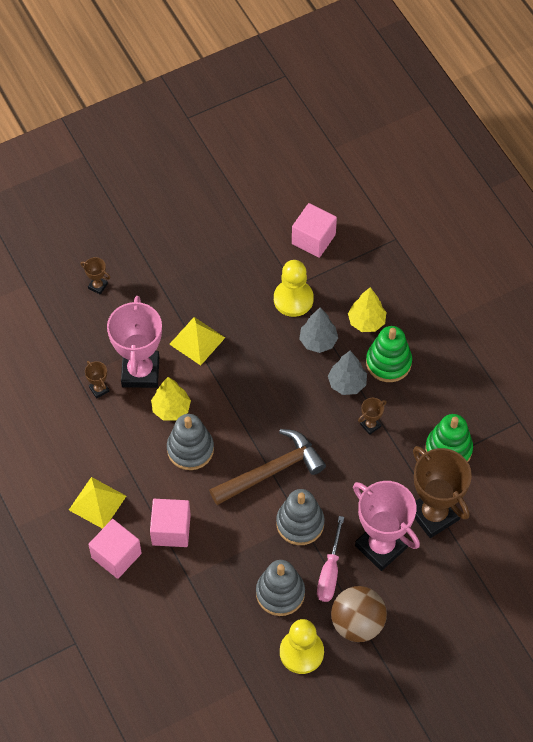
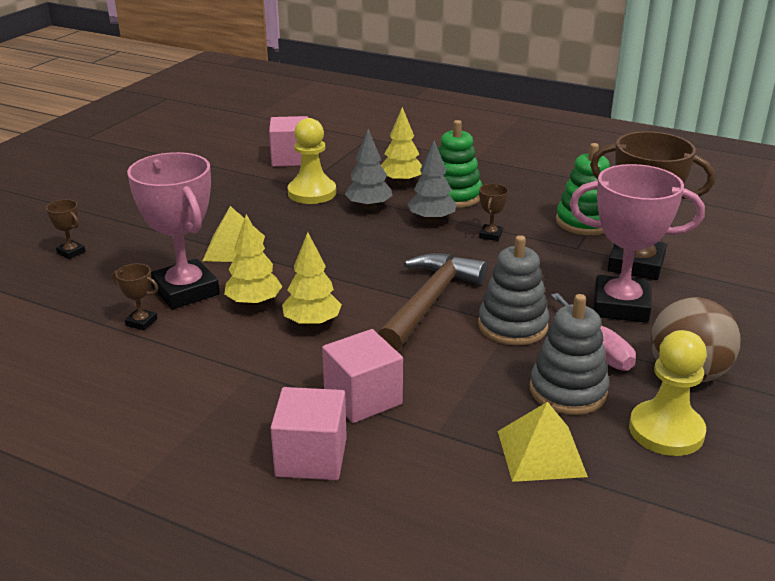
camera: 35 degrees left, 30 degrees down
yellow pyramid [69,477,126,529] -> yellow pyramid moved to [498,402,588,482]
brown trophy [81,257,111,295] -> brown trophy turned 45 degrees clockwise [46,199,86,259]
grey stacking toy [167,414,214,470] -> yellow tree [282,232,342,327]

